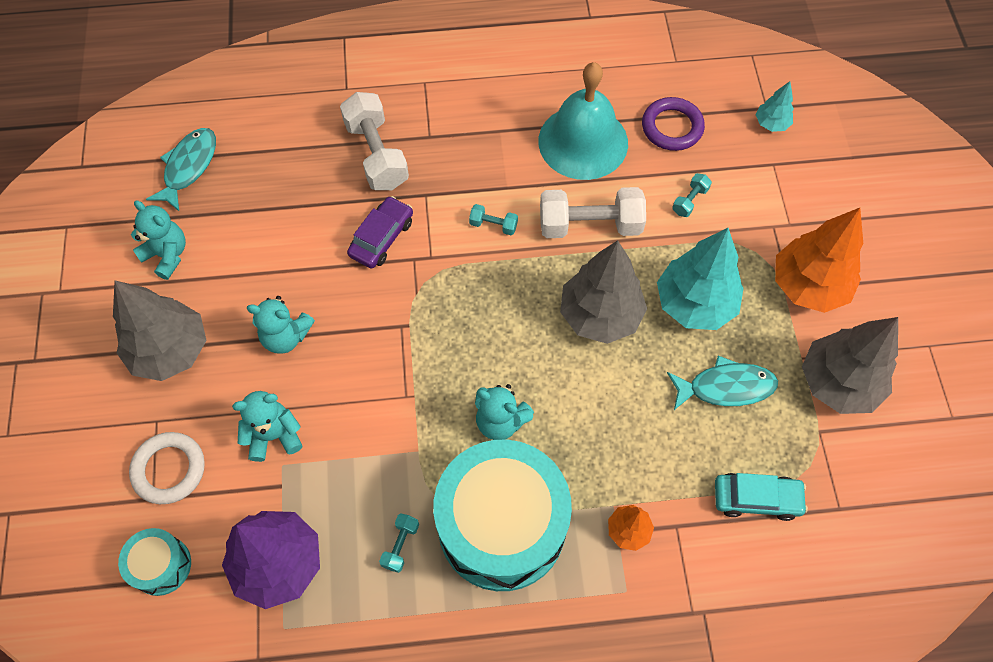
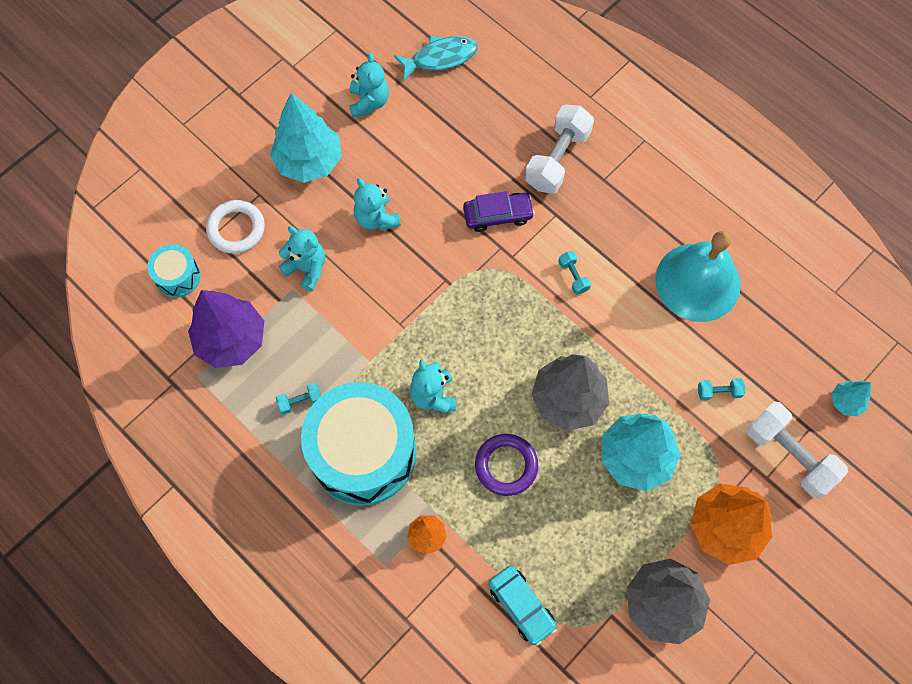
camera: 50 degrees right, 5 degrees up
grey tree [113,281,207,381] -> turquoise tree [270,93,342,183]
white dumbbell [540,187,646,238] -> white dumbbell moved to [746,402,848,499]
purple ring [642,97,705,151] -> purple ring moved to [475,434,538,496]
turquoise fish [667,356,778,410] -> none

